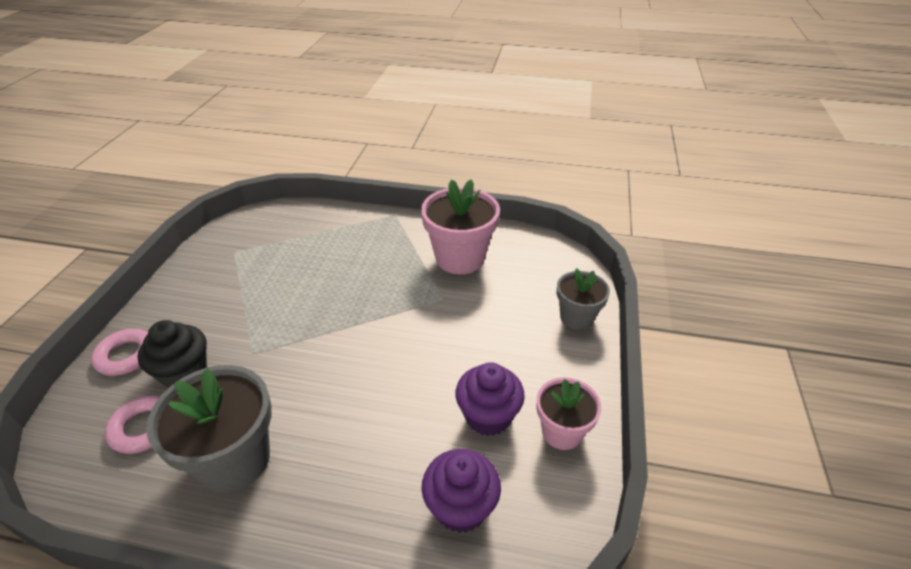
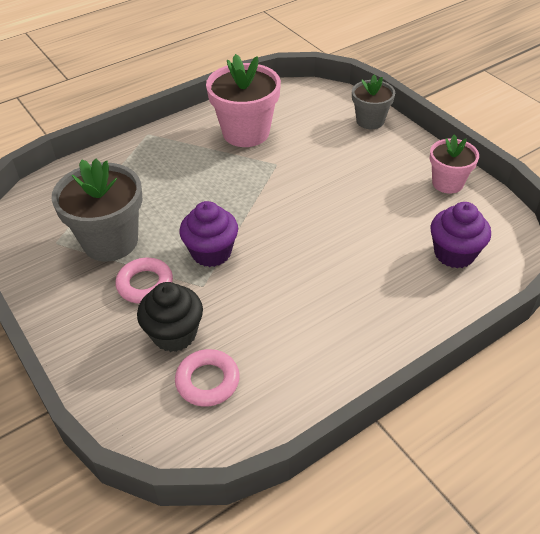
camera: 45 degrees left, 5 degrees up
pink ring [91,329,148,376] -> pink ring moved to [116,258,173,304]
grey flower pot [146,365,272,493] -> grey flower pot moved to [51,158,143,262]
purple cupcake [455,362,525,436] -> purple cupcake moved to [179,201,238,267]

